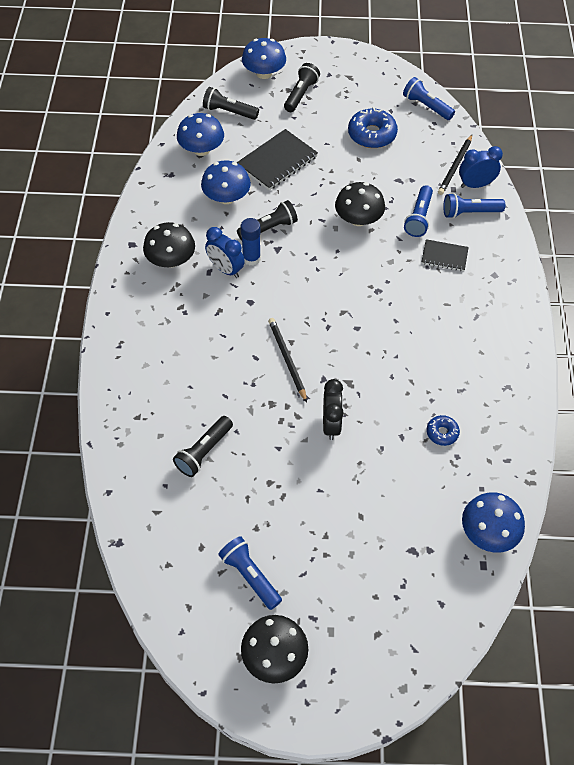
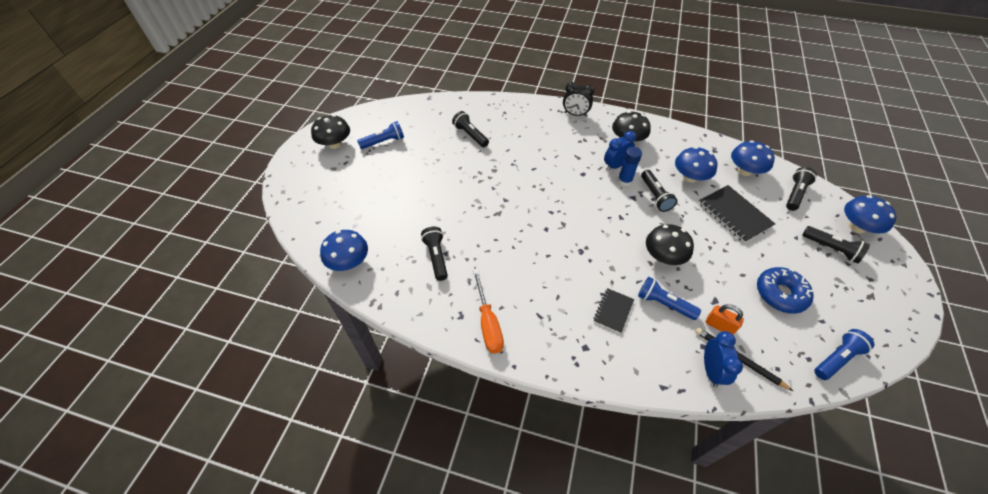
camera: 105 degrees right, 5 degrees down
black pencil [268,318,307,402] -> none
black clock [323,379,344,440] -> black clock moved to [563,82,594,117]
blue donut [427,415,460,446] -> black flashlight [421,226,448,281]
blue flashlight [443,193,505,218] -> none
none -> orange screwdriver [473,270,504,353]
none -> orange padlock [706,304,744,335]

